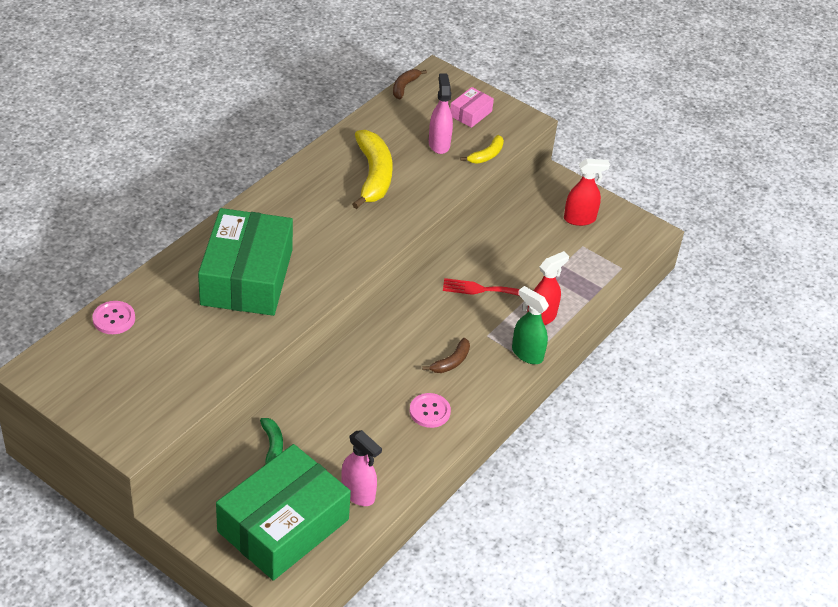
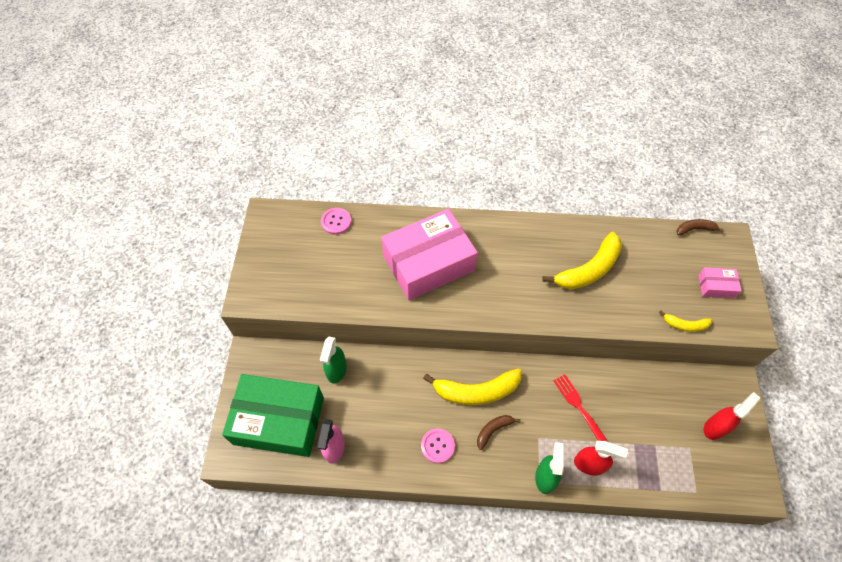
camera: 60 degrees right, 15 degrees up
green box [198,208,293,316] -> pink box [381,209,478,300]
green banana [260,418,283,465] -> green spray bottle [320,337,347,384]
brown banana [422,338,470,373] -> brown banana turned 135 degrees clockwise [477,415,521,450]
pink spray bottle [429,74,453,154] -> none
red spray bottle [564,159,610,226] -> red spray bottle turned 90 degrees counterclockwise [704,392,760,440]
none -> yellow banana [423,369,522,405]

